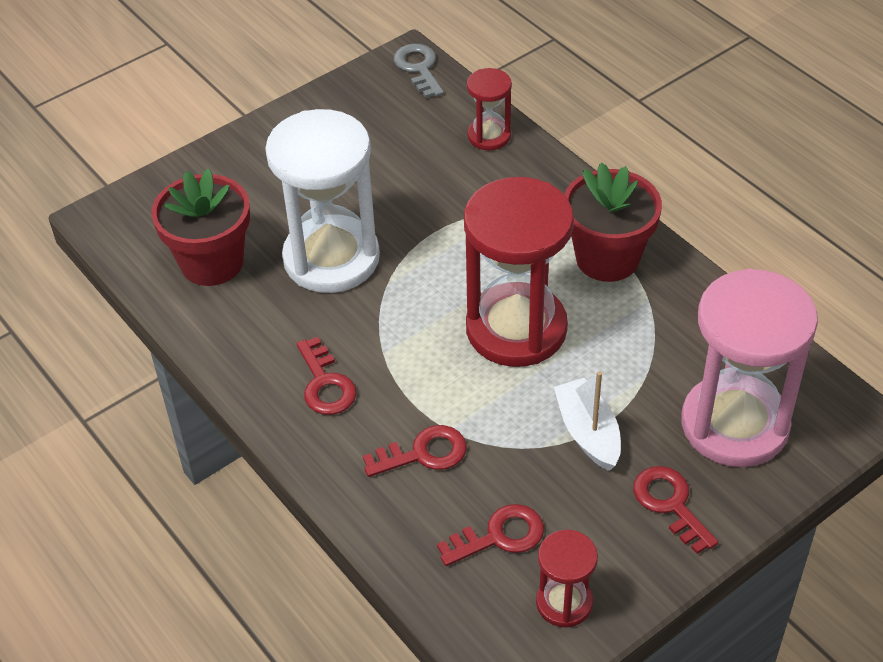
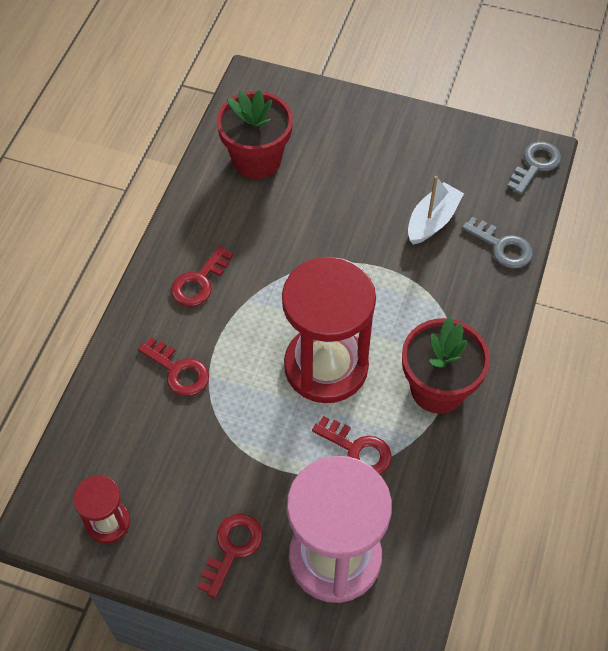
camera: 55 degrees right, 10 degrees up
white hourglass [265,109,380,293] -> none
red key [437,504,544,566] -> red key moved to [312,416,392,474]
red hourglass [467,68,512,150] -> grey key [462,216,533,268]
white boat [554,371,621,471] -> white boat moved to [408,176,464,245]

